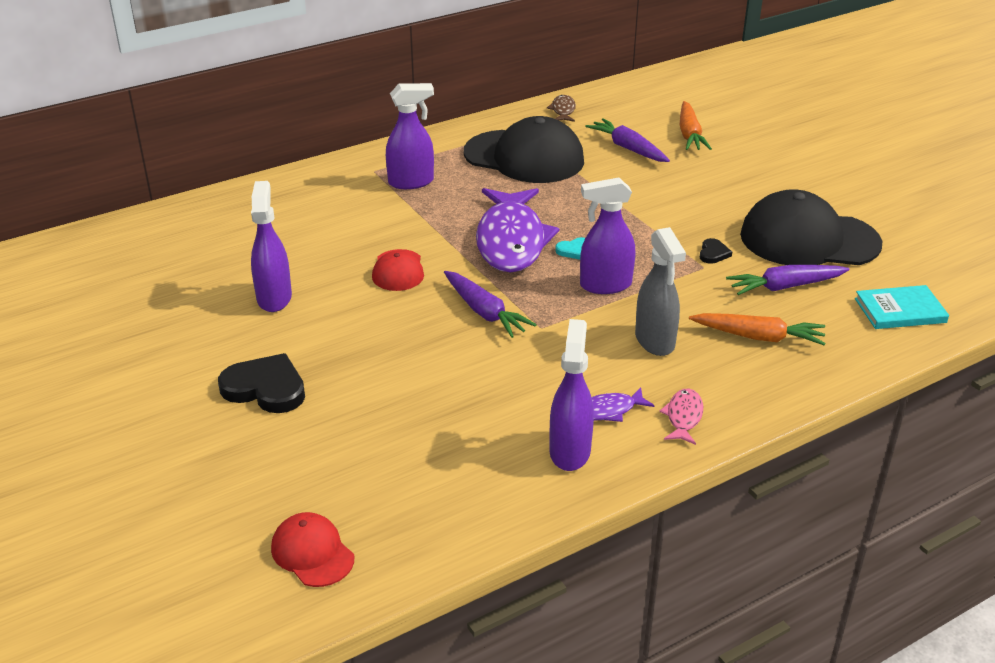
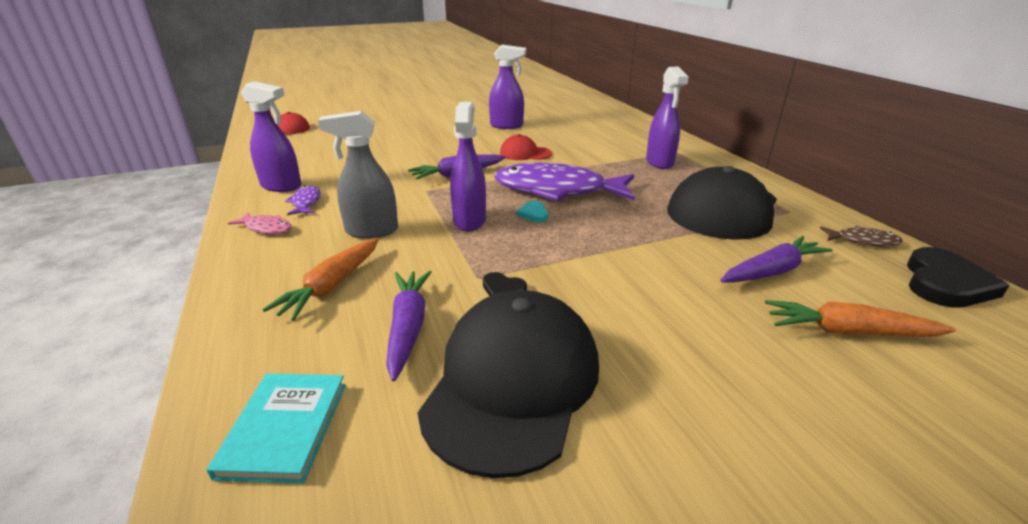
camera: 100 degrees right, 5 degrees down
black heart [218,353,305,413] -> black heart moved to [907,247,1010,308]

